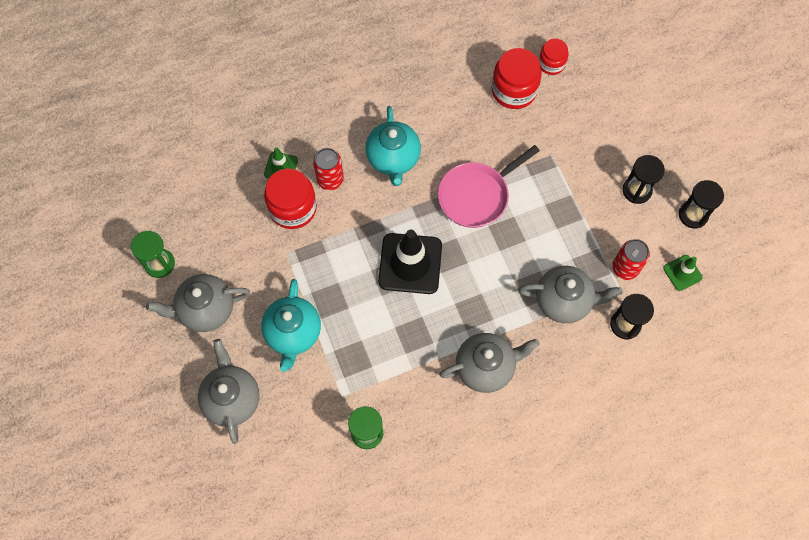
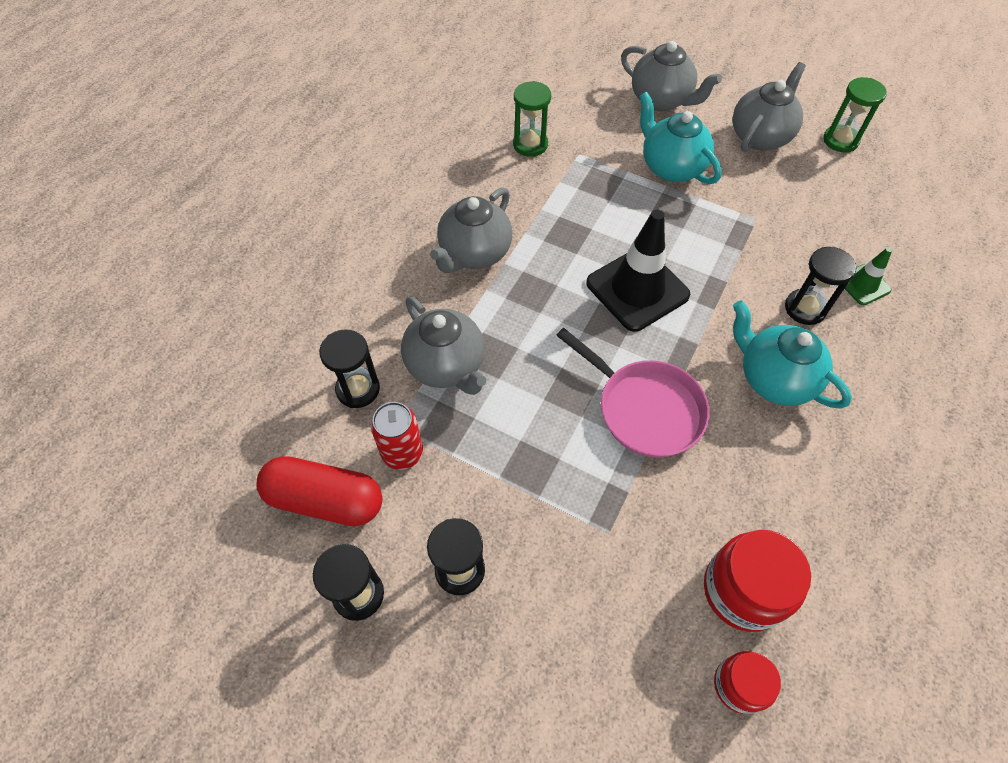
camera: 140 degrees right, 10 degrees down
red jar [264,169,317,229] -> none
red can [313,148,344,190] -> black hourglass [785,247,856,325]
pink pan [438,145,540,228] -> pink pan turned 120 degrees clockwise [556,328,710,458]
grey teapot [519,266,622,323] -> grey teapot turned 90 degrees counterclockwise [401,296,486,395]
green traffic cone [663,255,703,291] -> red capsule [256,456,382,526]

